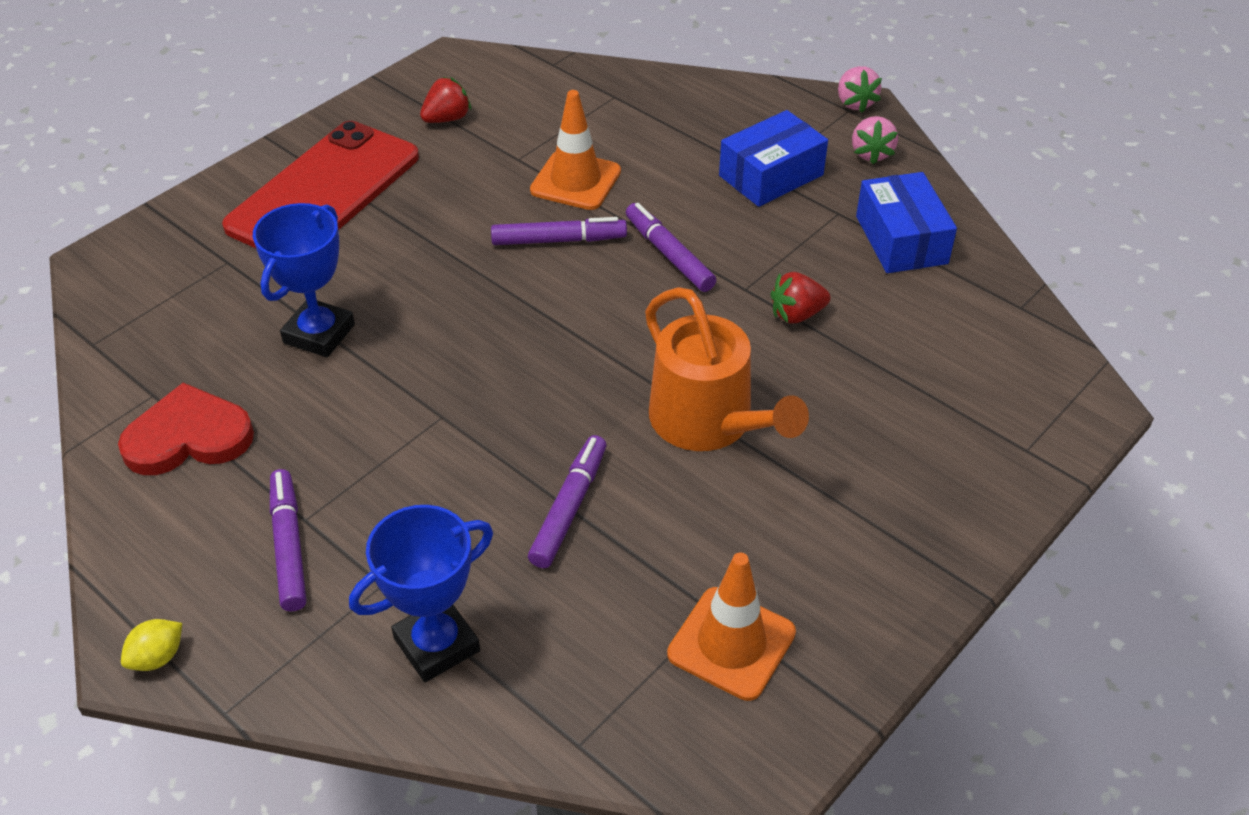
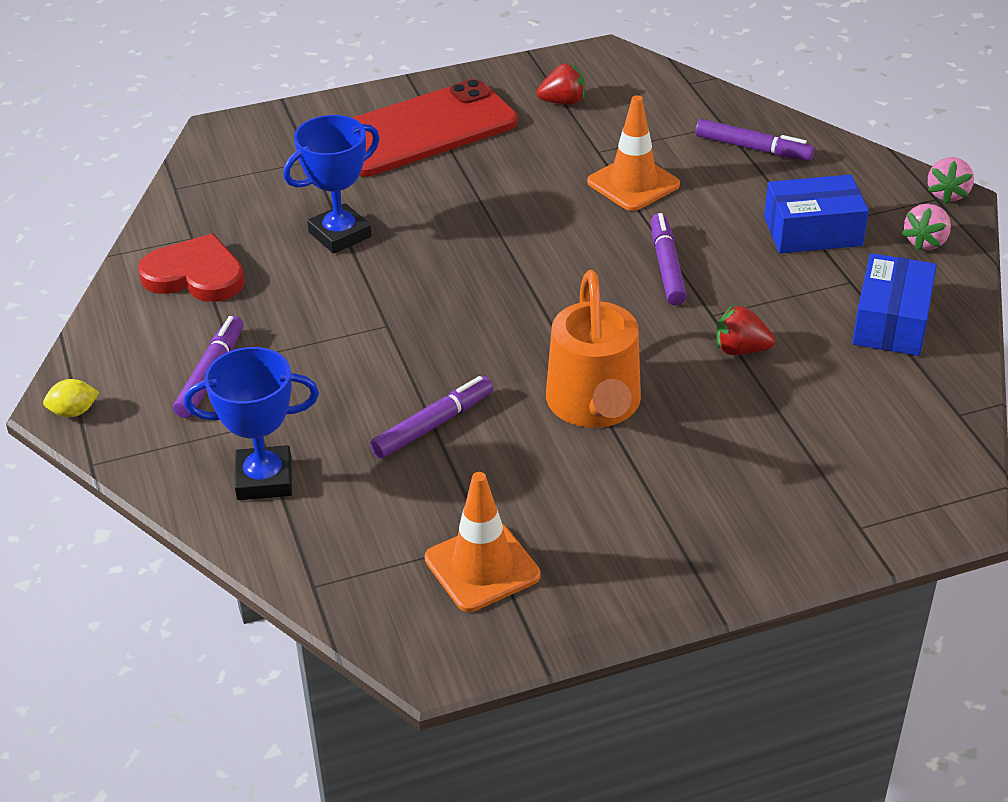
camera: 30 degrees right, 5 degrees down
purple marker [491,217,627,245] -> purple marker moved to [696,119,814,161]

